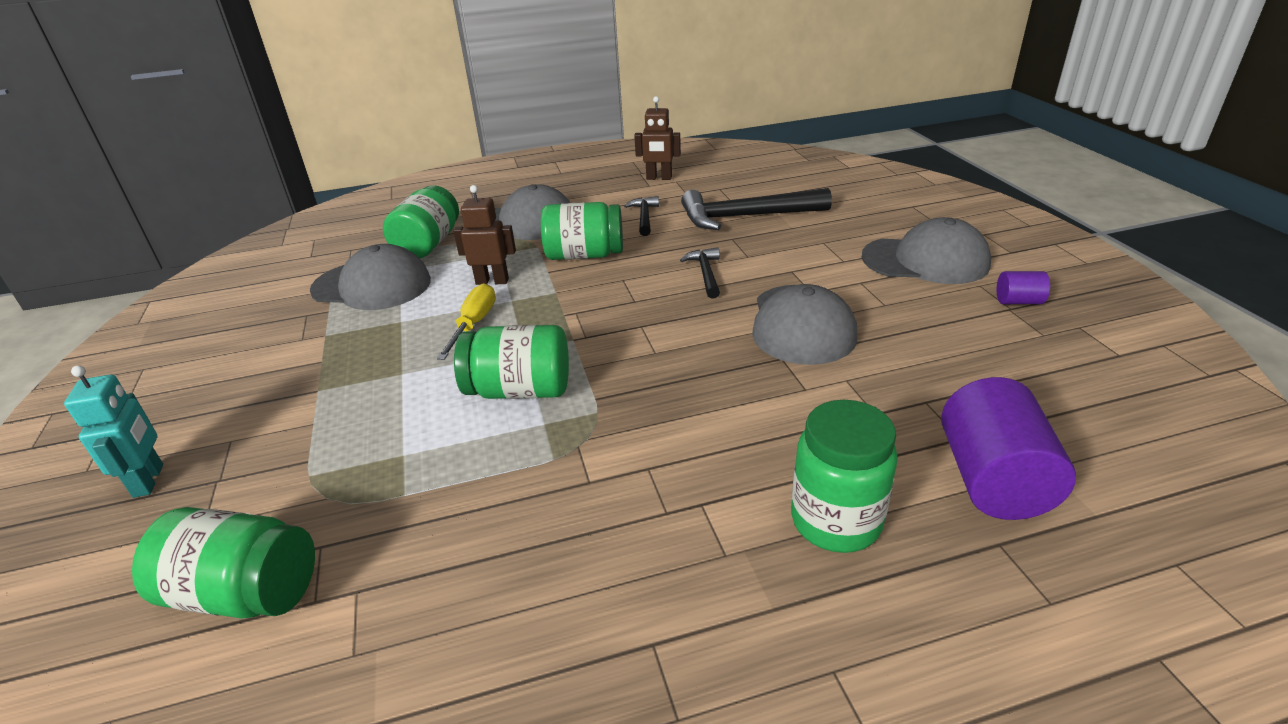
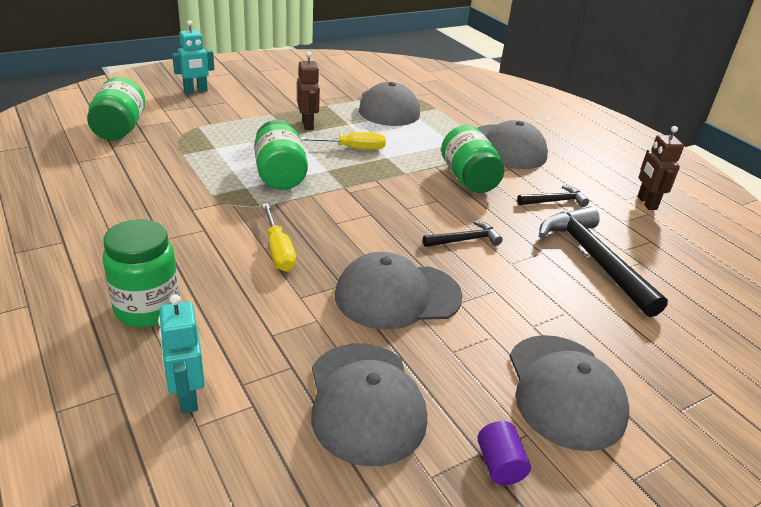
camera: 70 degrees right, 0 degrees up
green jar [383,185,459,258] -> none
brown robot [453,185,516,285] -> brown robot moved to [297,51,320,130]
purple cylinder [941,377,1076,520] -> turquoise robot [158,294,205,414]
none -> yellow screwdriver [262,203,296,272]
none -> grey cap [311,343,427,466]

